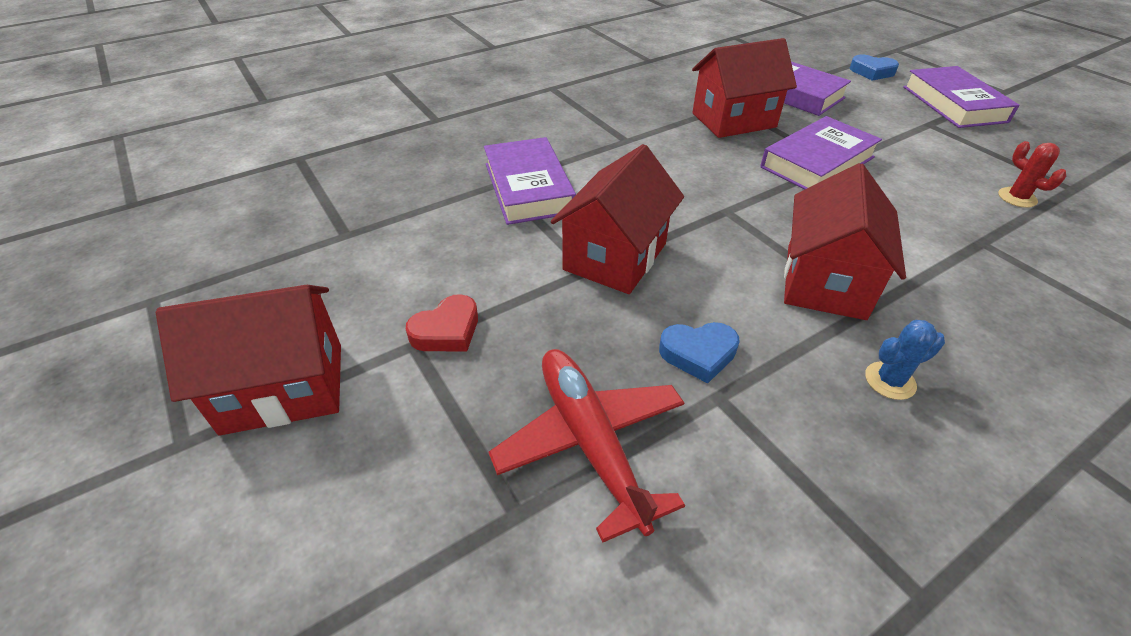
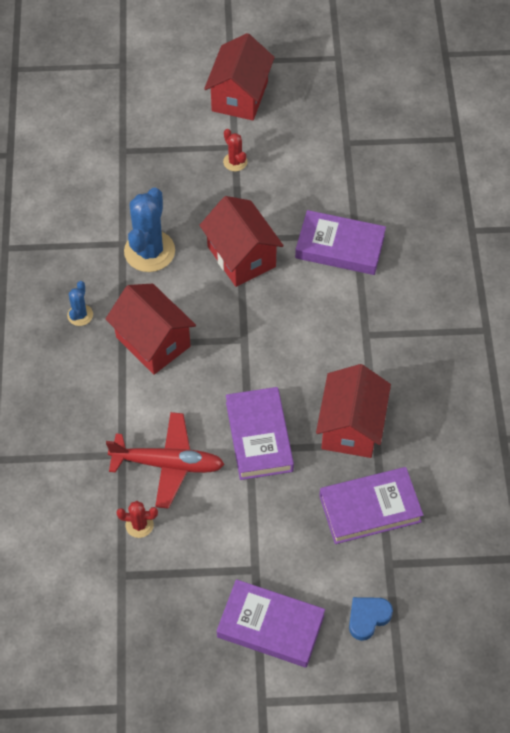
camera: 120 degrees right, 15 degrees up
red heart [406,294,478,351] -> red cactus [223,129,247,171]
red plane [489,349,685,543] -> red plane moved to [106,412,225,509]
blue heart [659,322,740,383] -> blue cactus [124,187,175,272]

